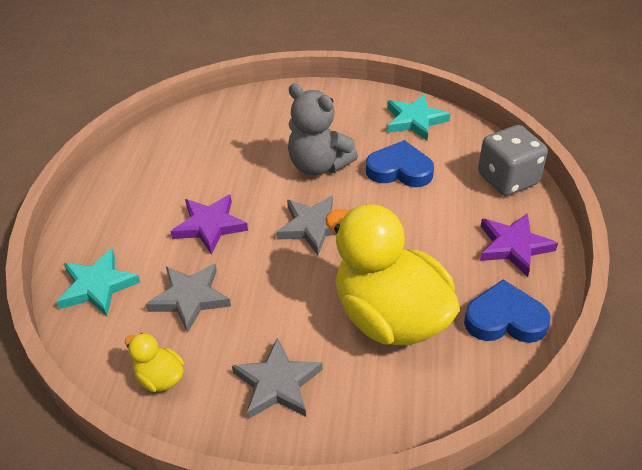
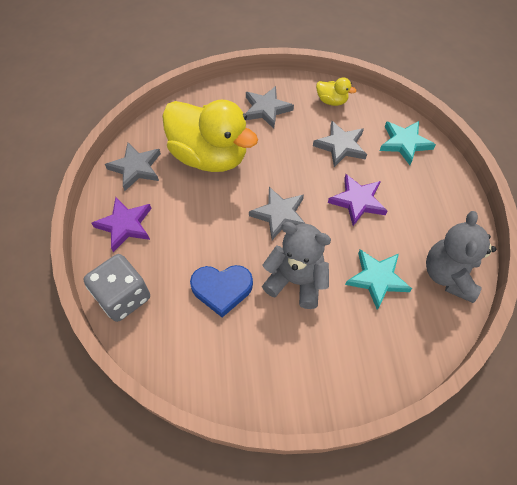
camera: 165 degrees right, 15 degrees up
turquoise star [387,94,451,141] -> turquoise star moved to [345,249,412,310]
blue heart [464,279,551,343] -> grey star [105,143,161,191]
none -> grey teddy bear [426,211,496,303]

